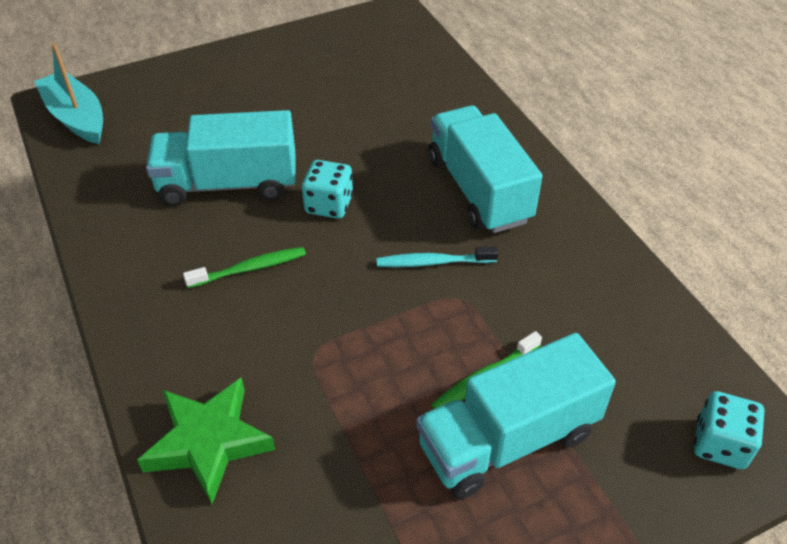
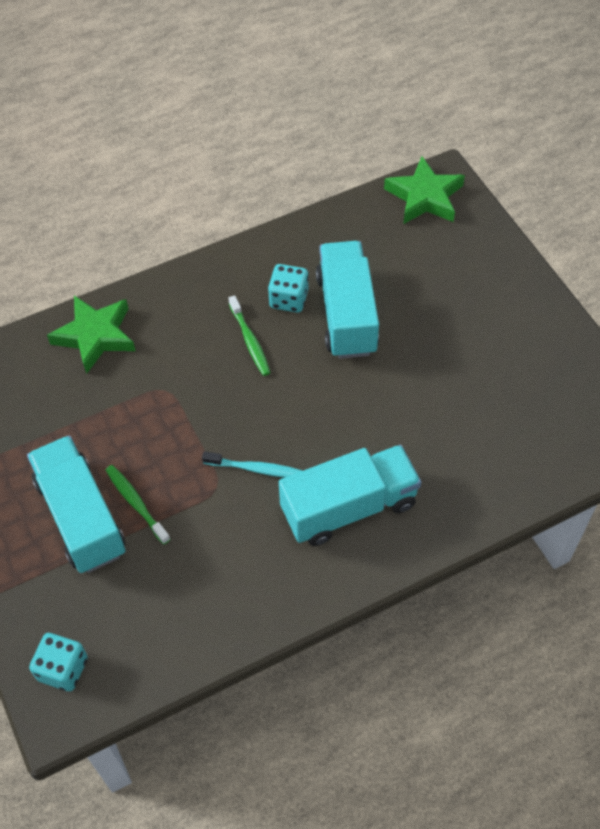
camera: 90 degrees right, 10 degrees up
turquoise boat [34,43,103,144] -> green star [384,156,465,224]
turquoise dice [302,160,353,219] -> turquoise dice moved to [268,264,309,312]
turquoise toothbrush [376,246,499,267] -> turquoise toothbrush turned 105 degrees clockwise [202,451,303,478]

